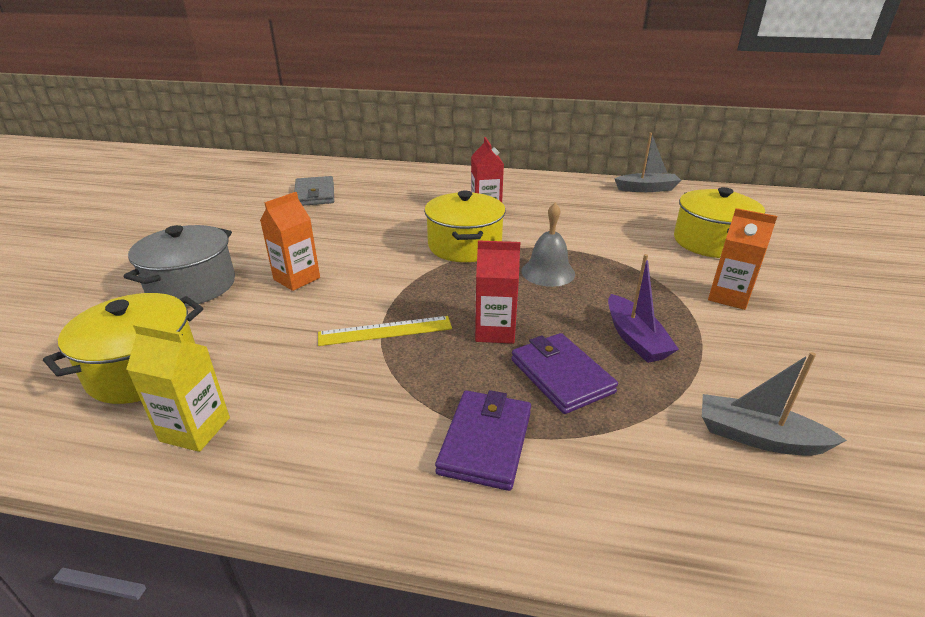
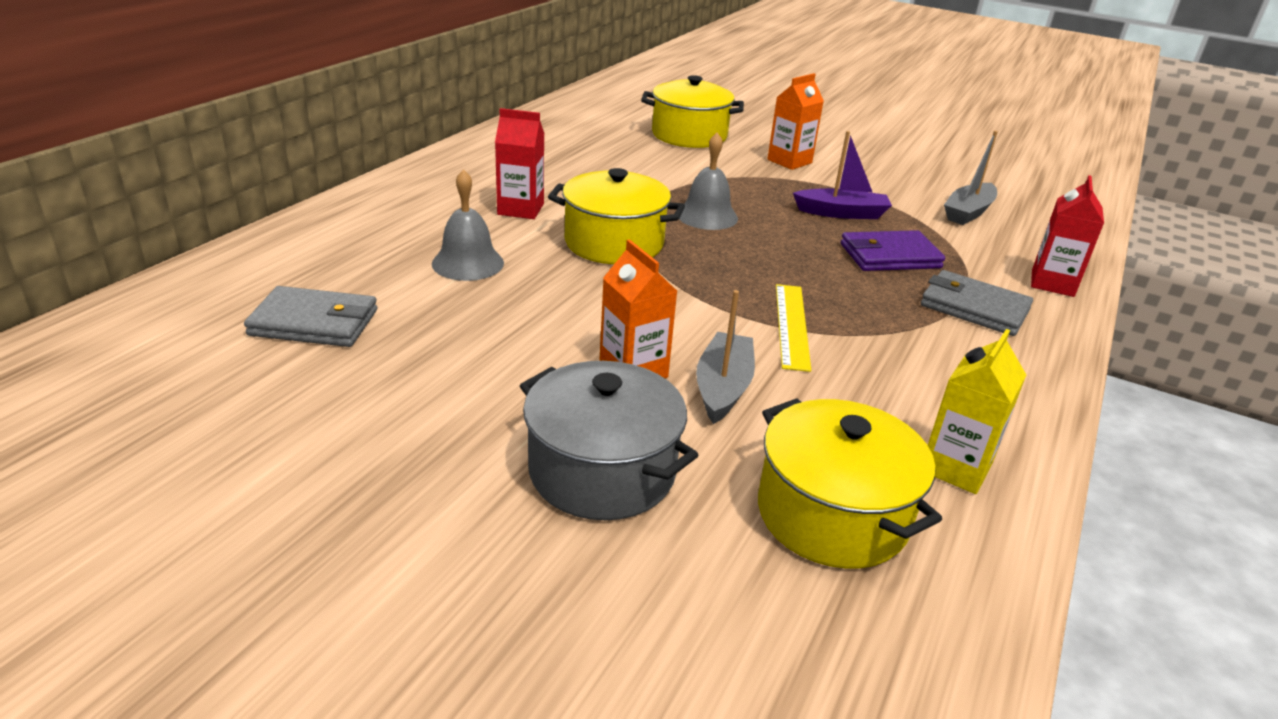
camera: 75 degrees left, 0 degrees up
purple wallet [435,390,531,491] -> grey wallet [921,270,1033,336]
red carton [475,240,520,344] -> red carton moved to [1031,175,1104,297]
grey boat [615,133,681,192] -> grey boat moved to [696,290,755,424]
none -> grey bell [432,169,504,281]

